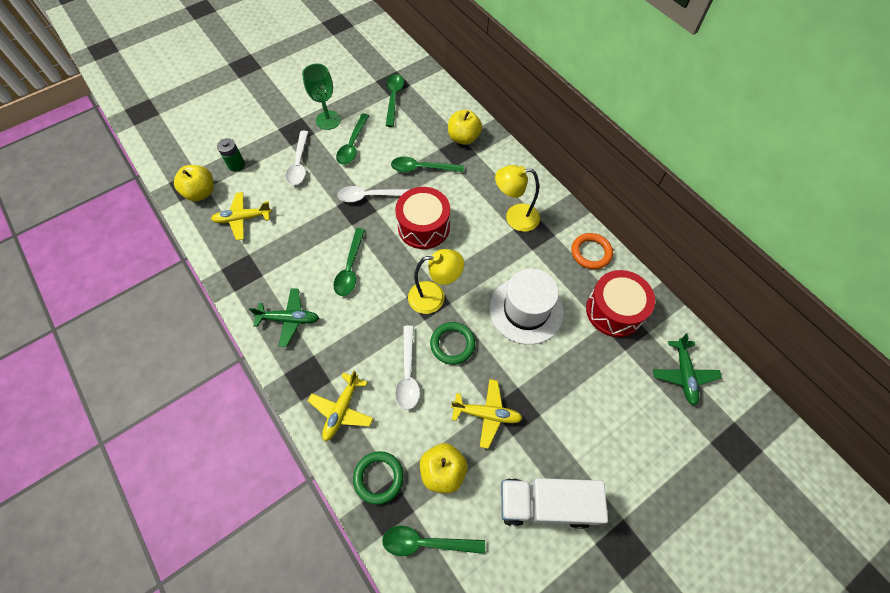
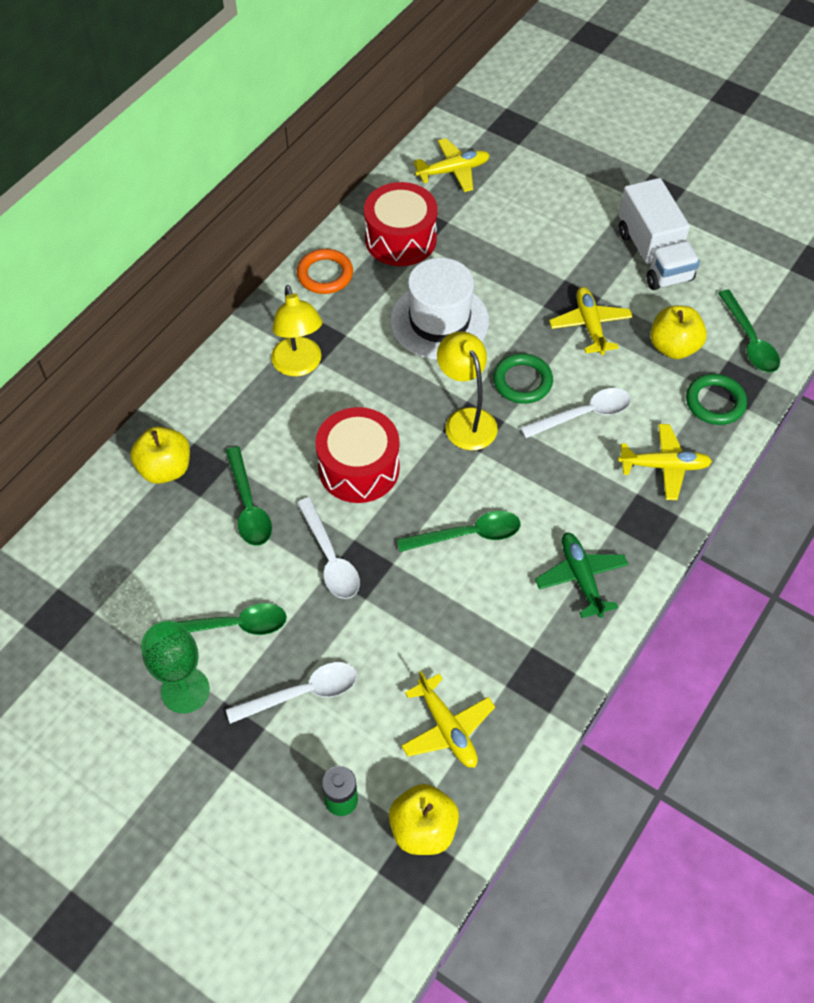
camera: 110 degrees left, 5 degrees down
green spoon [386,74,404,127] -> none
green plane [653,333,722,406] -> yellow plane [413,138,490,192]

